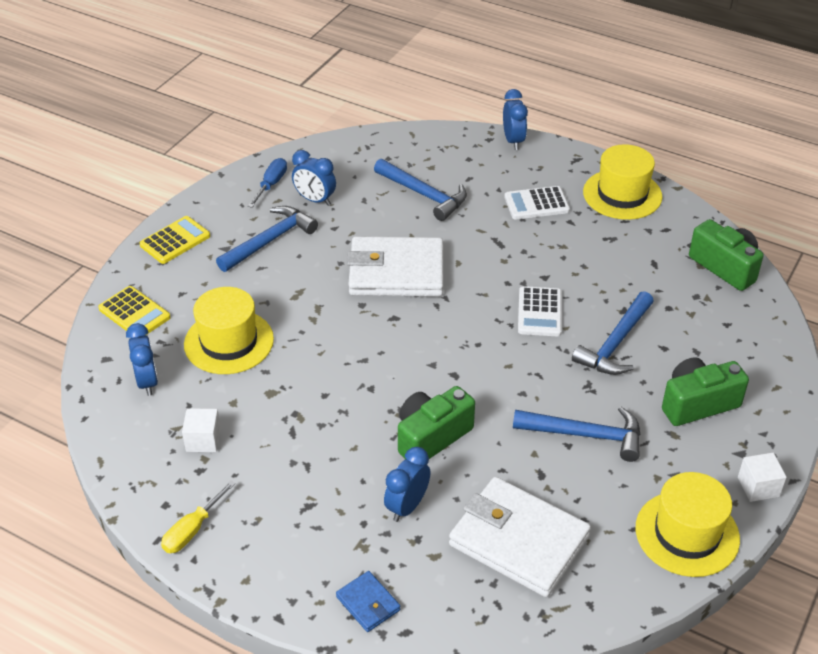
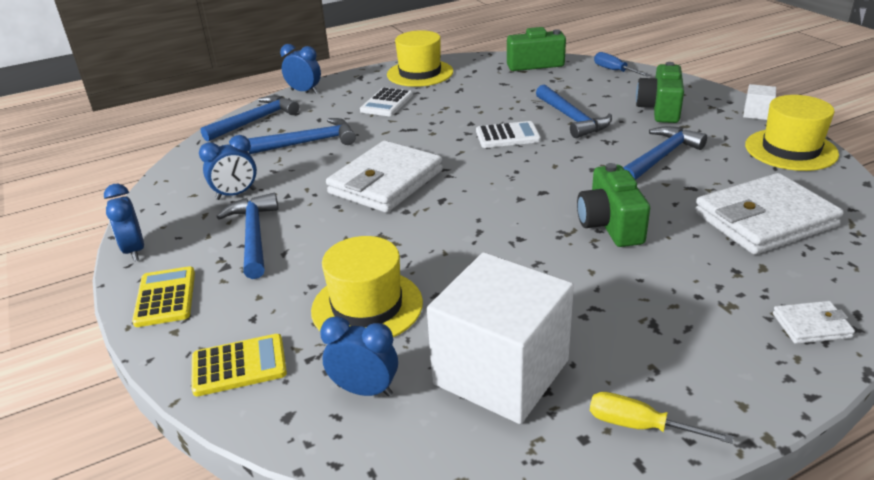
camera: 55 degrees left, 10 degrees down
yellow screwdriver [161,480,236,553] -> yellow screwdriver turned 135 degrees clockwise [590,392,733,444]
white cube [182,408,221,452] -> white cube [427,252,574,424], size x2.48
blue screwdriver [248,158,287,208] -> blue screwdriver moved to [594,52,650,77]
blue wallet [336,571,400,632] -> white wallet [773,301,855,344]
blue clock [384,447,431,522] -> blue clock moved to [104,184,144,261]
white calculator [518,286,562,336] -> white calculator turned 45 degrees counterclockwise [476,121,541,148]
none -> blue hammer [201,95,299,142]

